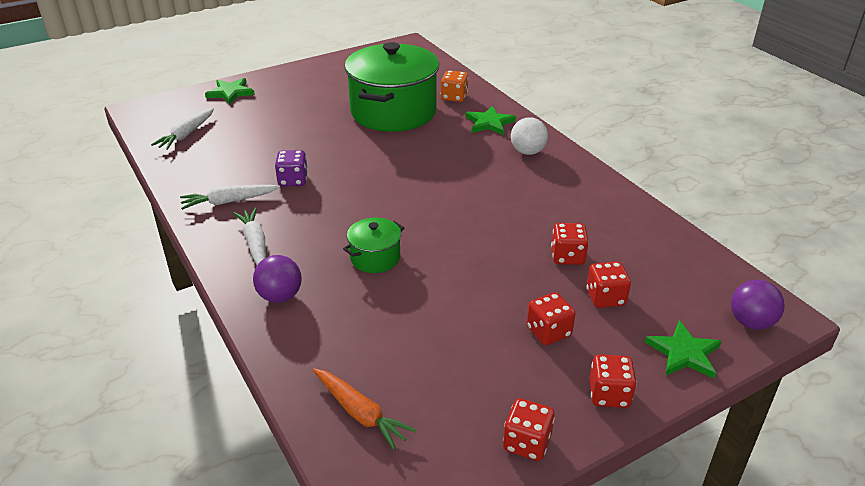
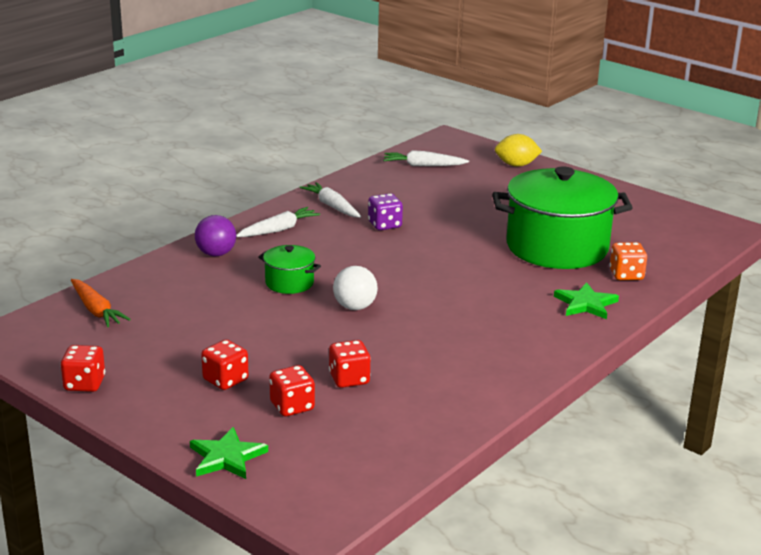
camera: 70 degrees right, 10 degrees down
green star [205,78,255,105] -> yellow lemon [495,134,542,167]
orange carrot [313,368,416,450] -> orange carrot turned 60 degrees counterclockwise [71,279,131,327]
white ball [511,117,548,155] -> white ball moved to [333,266,378,310]
red dice [589,354,637,408] -> none
purple ball [731,280,785,330] -> none

